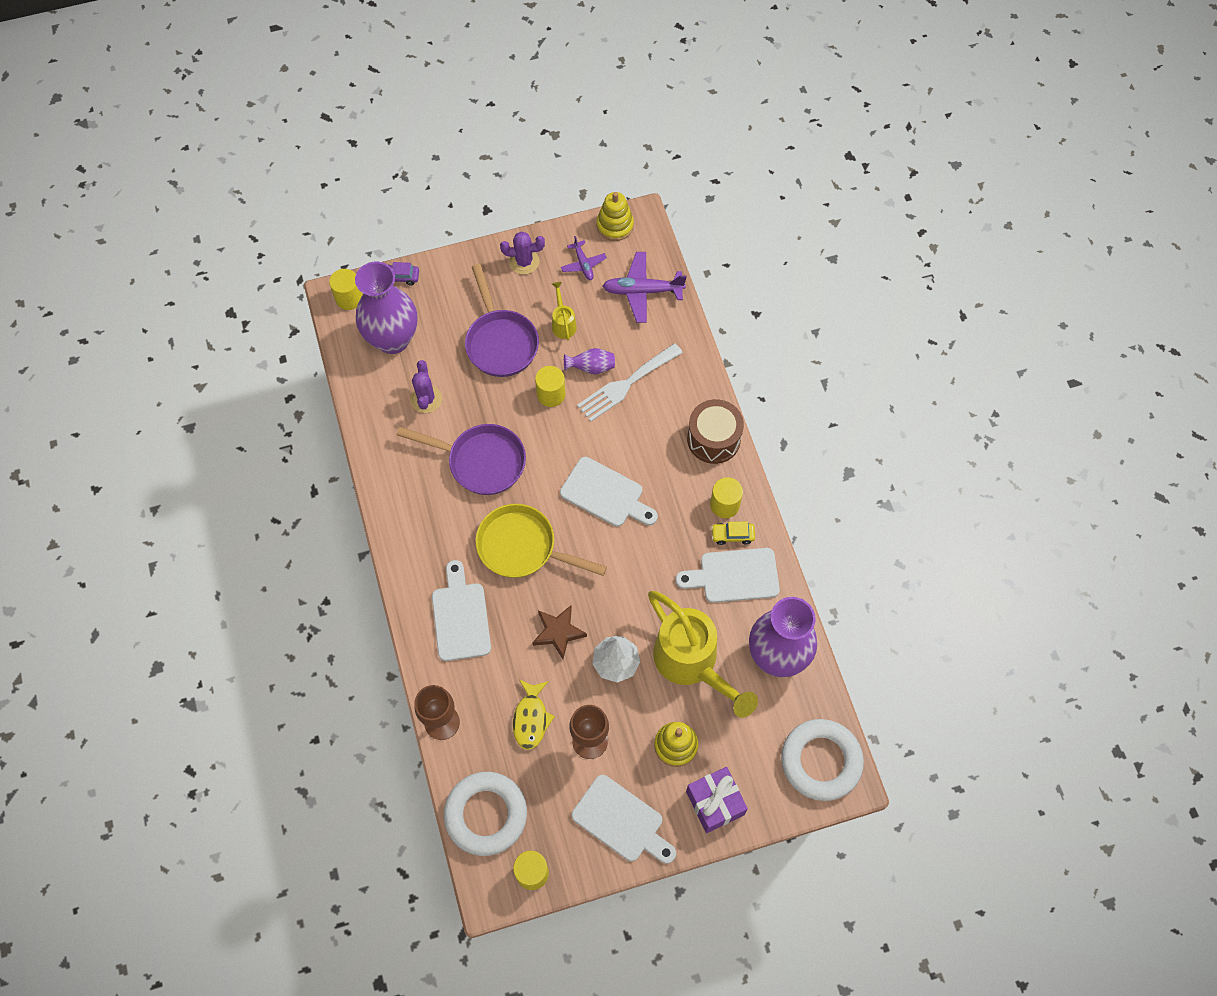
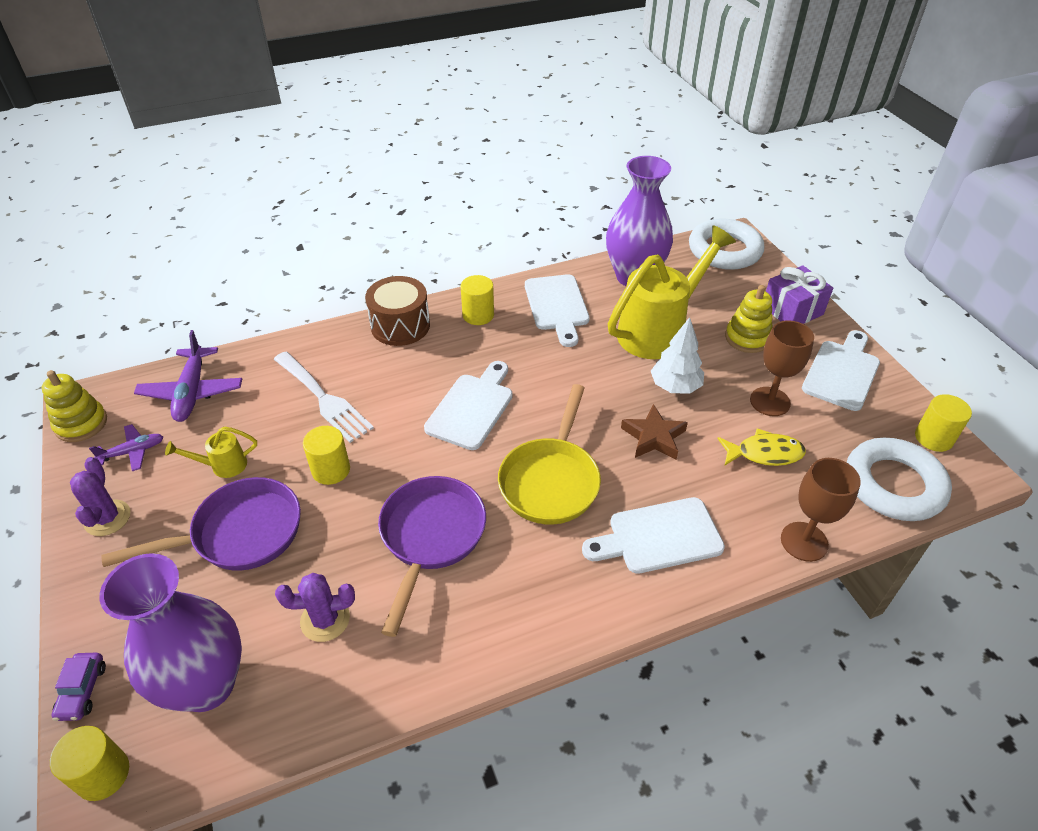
camera: 95 degrees left, 20 degrees down
purple vase [564,348,615,374] -> none
yellow car [711,522,755,545] -> none

